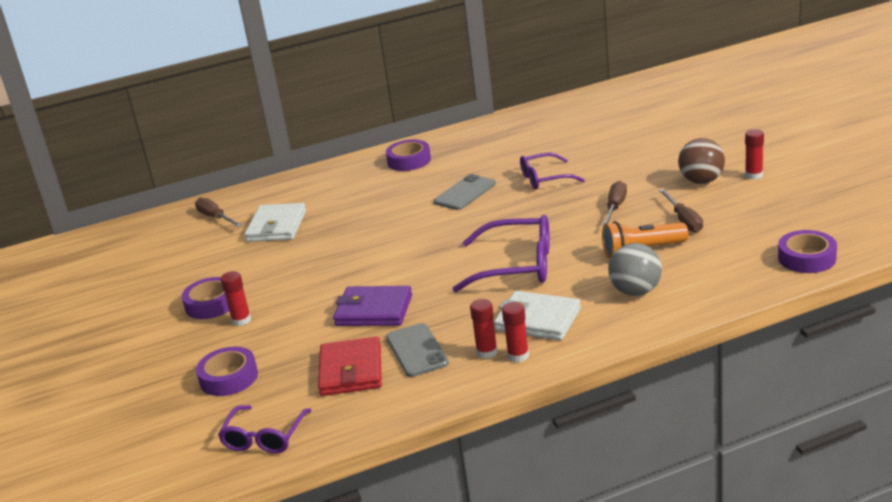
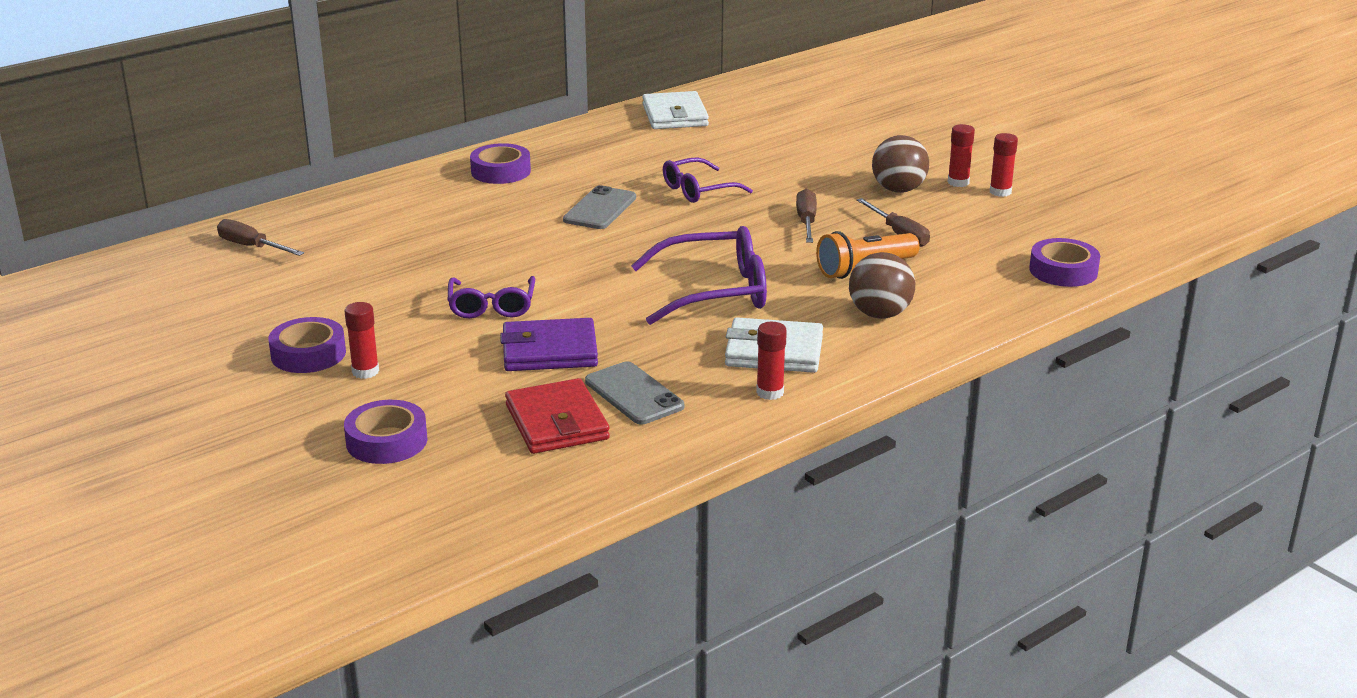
camera: 20 degrees left, 0 degrees up
purple glasses [218,405,312,453] -> purple glasses moved to [448,276,535,318]
white wallet [245,203,306,242] -> white wallet moved to [642,91,709,129]
red glue stick [470,299,498,359] -> red glue stick moved to [990,133,1018,197]
grey ball [608,243,662,296] -> brown ball [849,252,915,319]

